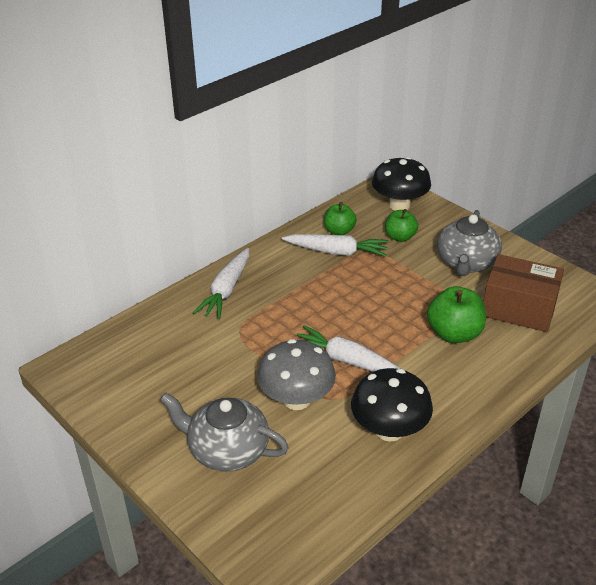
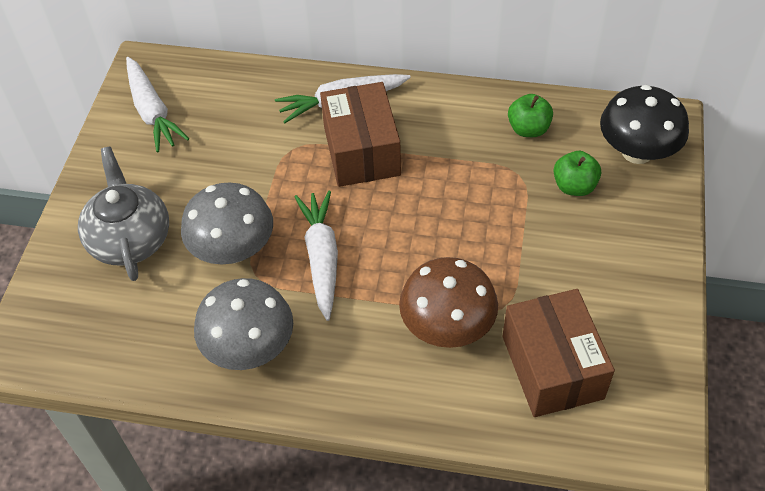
camera: 55 degrees right, 15 degrees up
white carrot [282,234,388,257] -> white carrot moved to [126,57,189,152]
black mushroom [351,368,433,442] -> grey mushroom [194,278,293,370]
green apple [427,286,486,343] -> brown mushroom [399,257,498,348]
grey teapot [437,210,502,276] -> none
none -> brown box [320,82,401,187]

